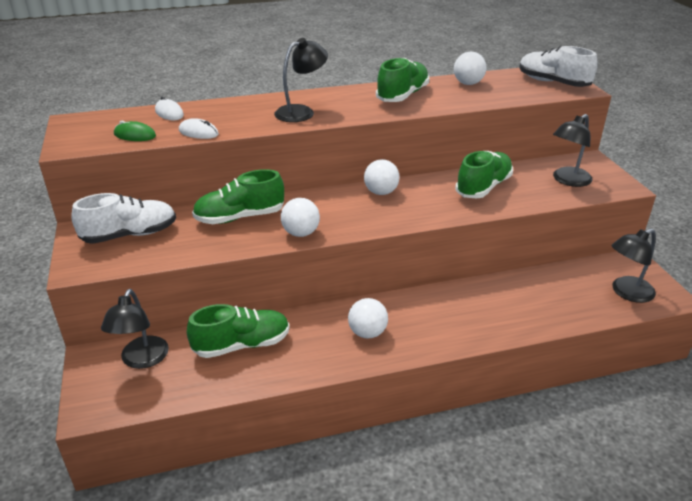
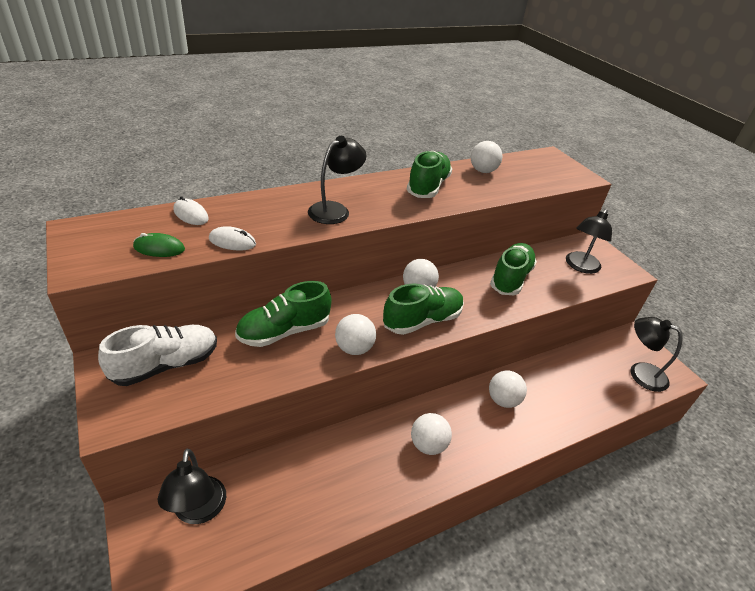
camera: 15 degrees left, 5 degrees up
green shoe [187,304,290,358] -> green shoe moved to [383,284,464,335]
white shoe [519,46,598,87] -> none
black lamp [612,229,656,303] -> black lamp turned 75 degrees clockwise [630,317,683,392]
none -> white ball [489,371,527,408]

